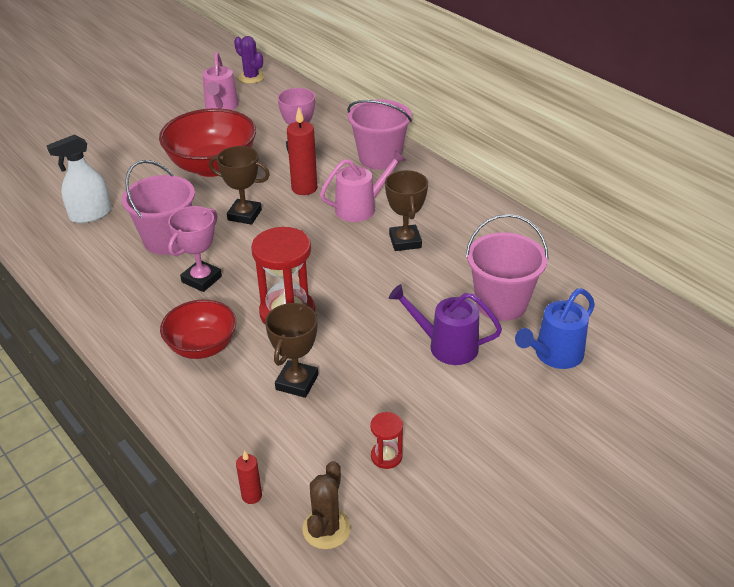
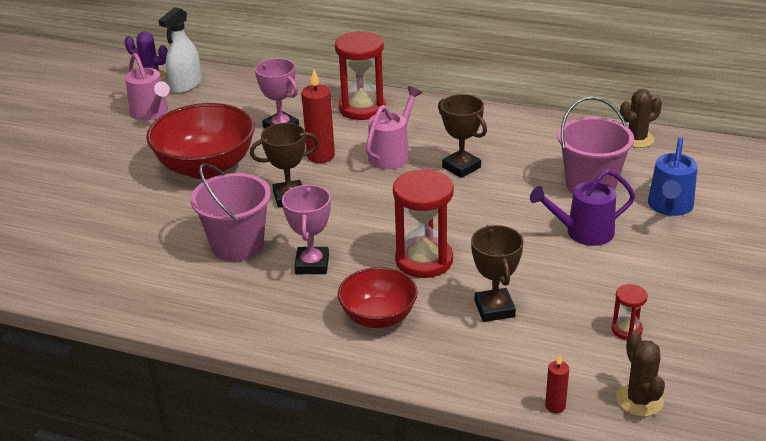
camera: 30 degrees left, 5 degrees down
white spray bottle [47,134,111,223] -> white spray bottle moved to [159,7,202,94]
pink bucket [347,99,412,170] -> red hourglass [335,31,386,120]
none -> brown cactus [620,89,662,148]

